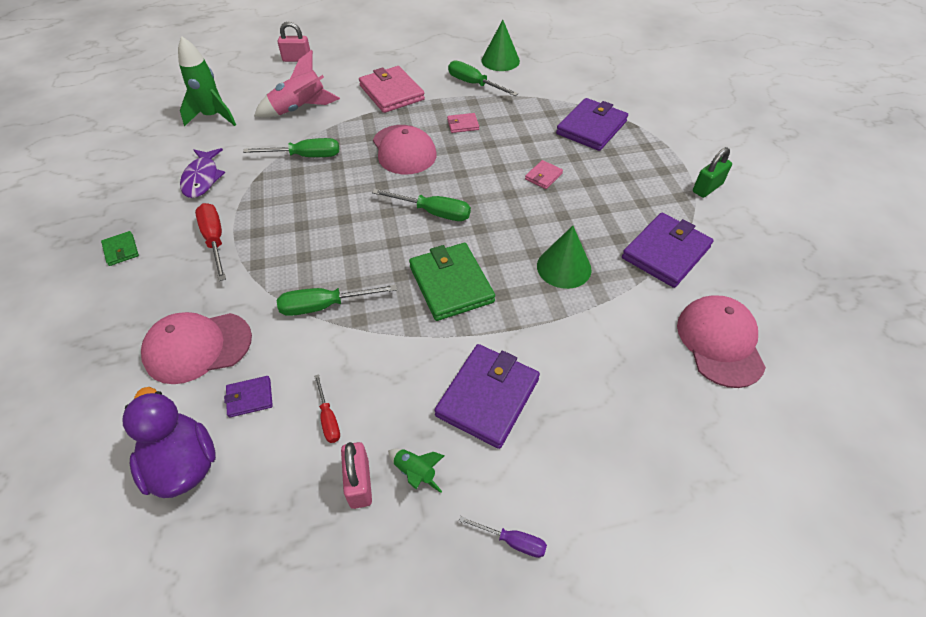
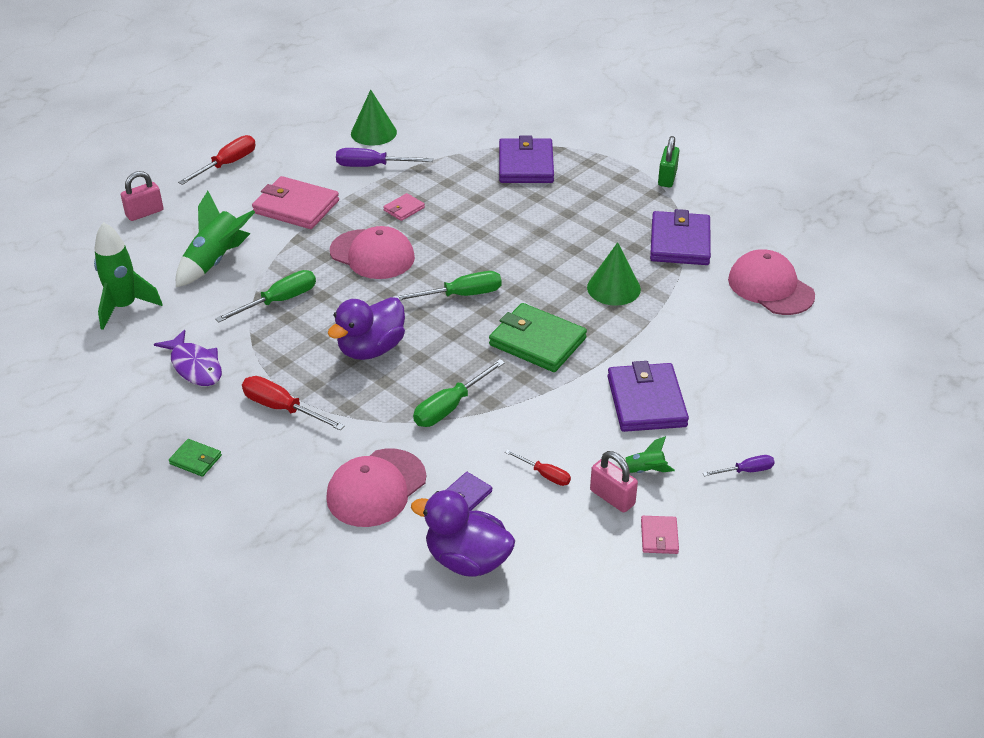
camera: 35 degrees left, 10 degrees down
pink rocket [254,50,340,118] -> green rocket [176,191,255,287]
green screwdriver [448,60,518,96] -> purple screwdriver [336,148,433,167]
pink wallet [525,160,563,189] -> pink wallet moved to [641,516,679,554]
none -> red screwdriver [178,135,256,185]
none -> purple duck [328,297,405,360]

